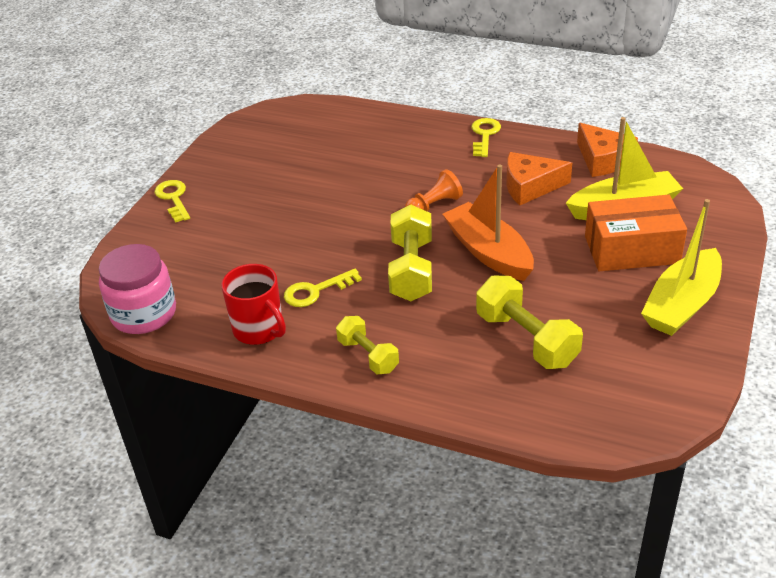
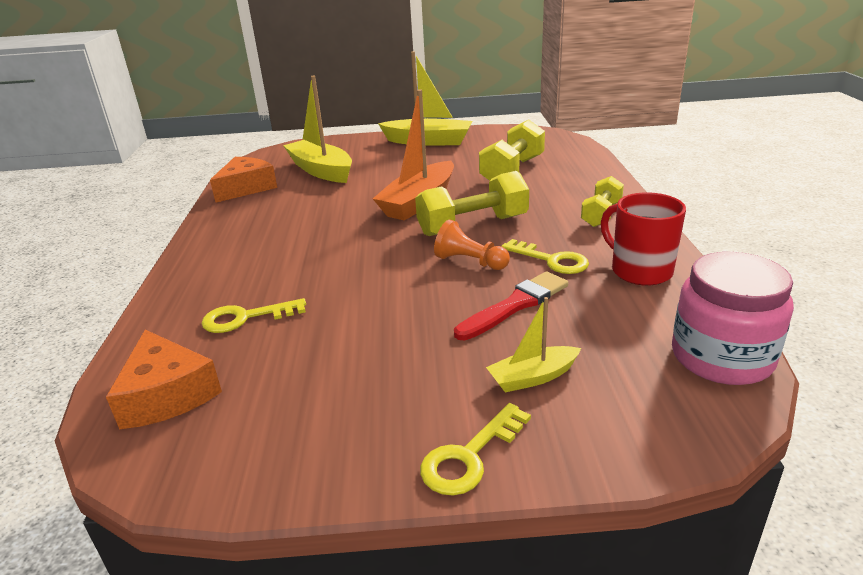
camera: 115 degrees left, 10 degrees down
red mug [221,264,286,345] -> red mug turned 60 degrees counterclockwise [601,192,686,286]
orange pawn [405,169,463,211] -> orange pawn moved to [434,220,510,270]
yellow key [471,118,501,157] -> yellow key moved to [201,298,306,333]
orange cheese [507,152,572,205] -> orange cheese moved to [106,330,222,429]
orange box [585,195,687,271] -> none
none -> red brush [454,271,568,340]
none -> yellow boat [486,297,581,393]

